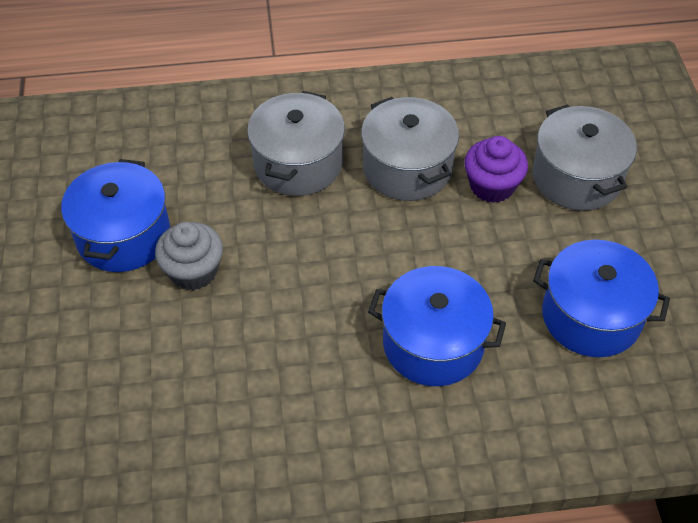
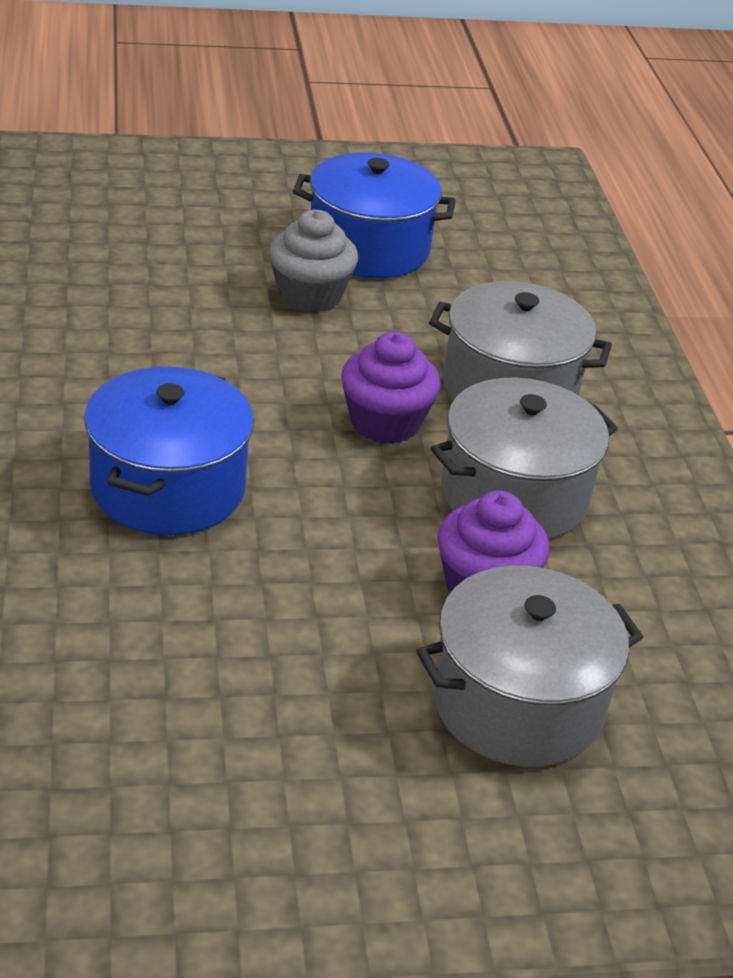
camera: 85 degrees right, 15 degrees down
blue pot [533,240,670,357] -> none
none -> purple cupcake [341,332,441,444]

